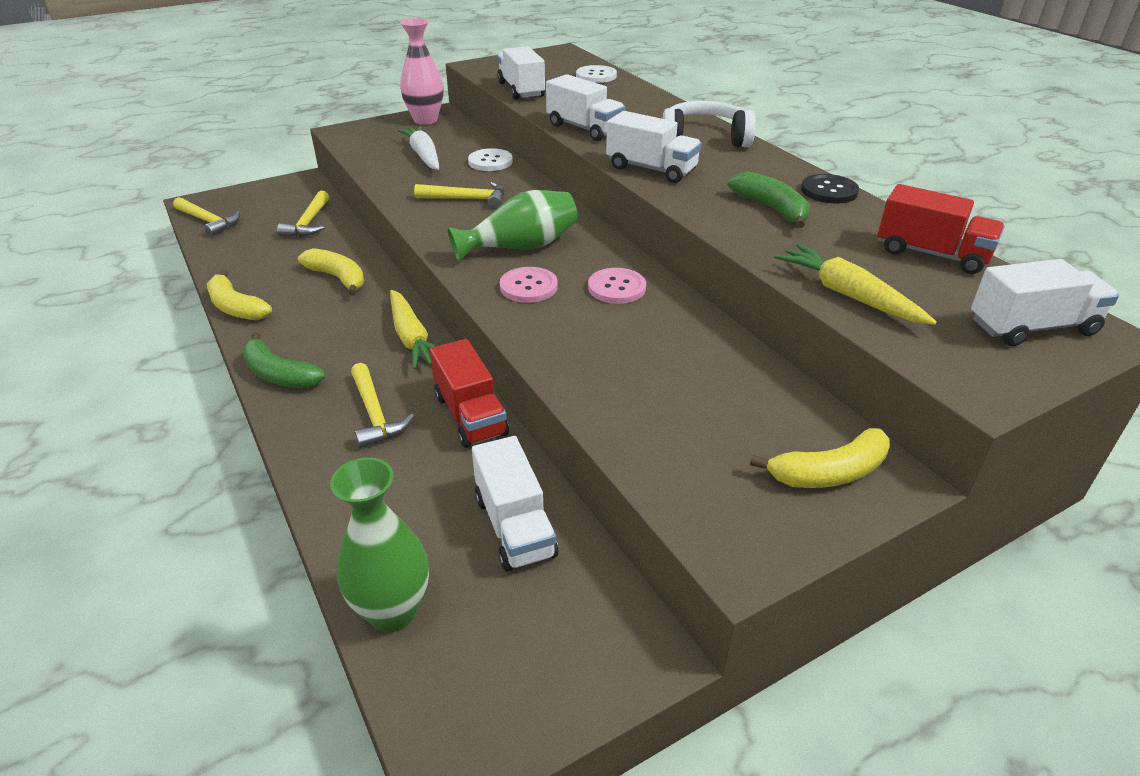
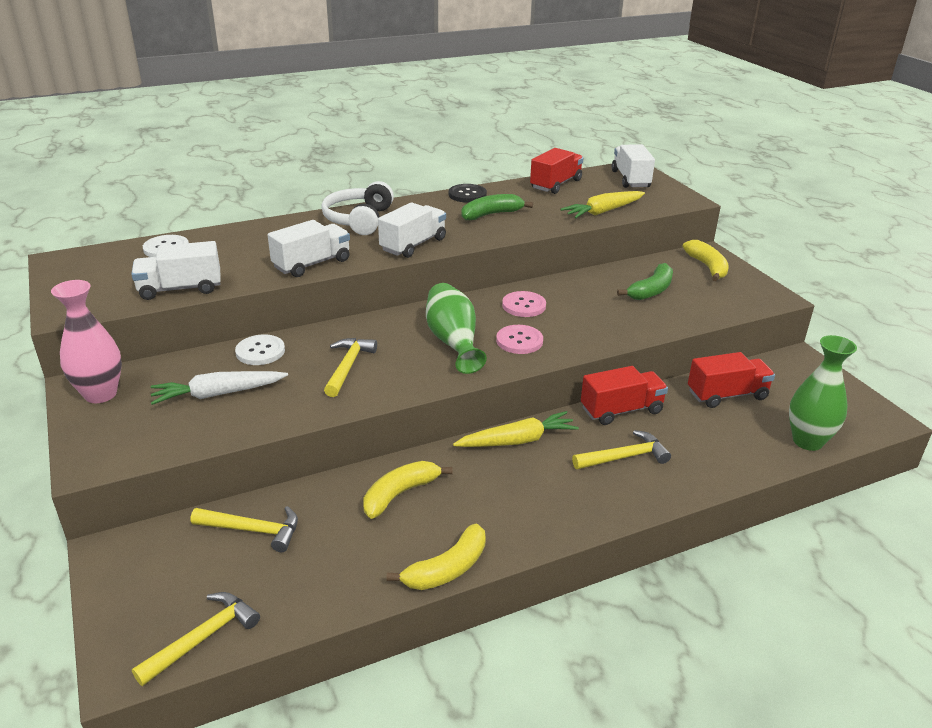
camera: 85 degrees left, 5 degrees down
green banana [242,332,325,388] -> green banana moved to [617,263,673,300]
white truck [472,436,558,572] -> red truck [688,352,775,408]

